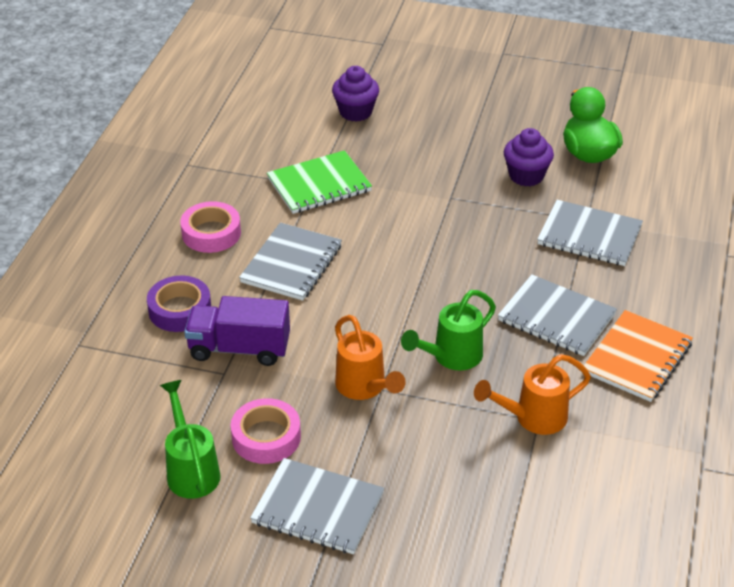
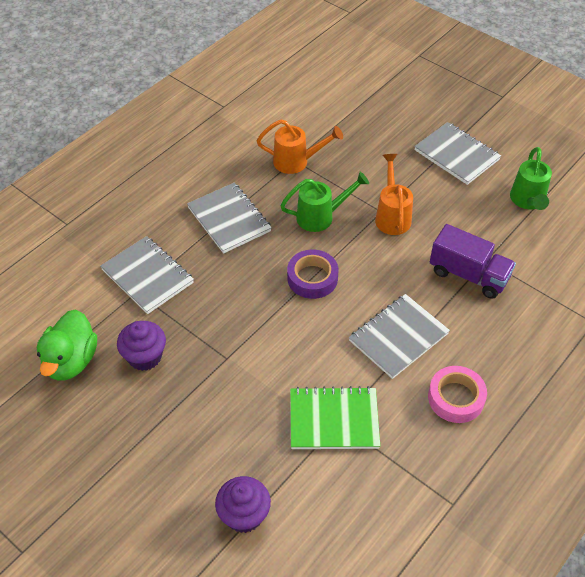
camera: 155 degrees left, 10 degrees up
purple tape [147,276,211,332] -> purple tape moved to [287,250,338,299]
pink tape [231,398,301,464] -> none
orange notebook [584,310,693,402] -> none

